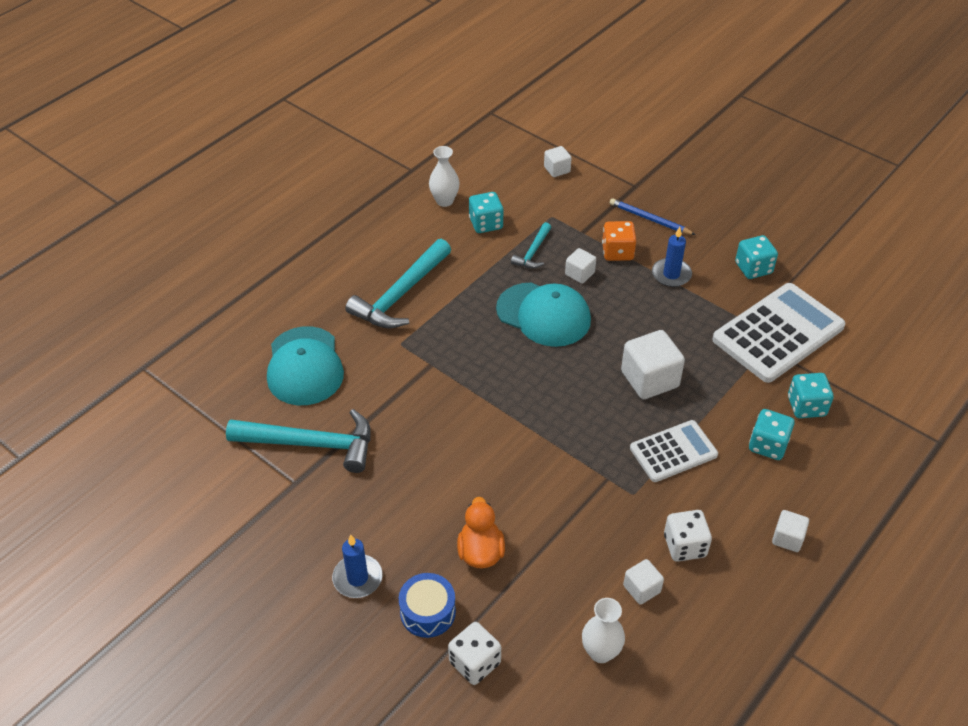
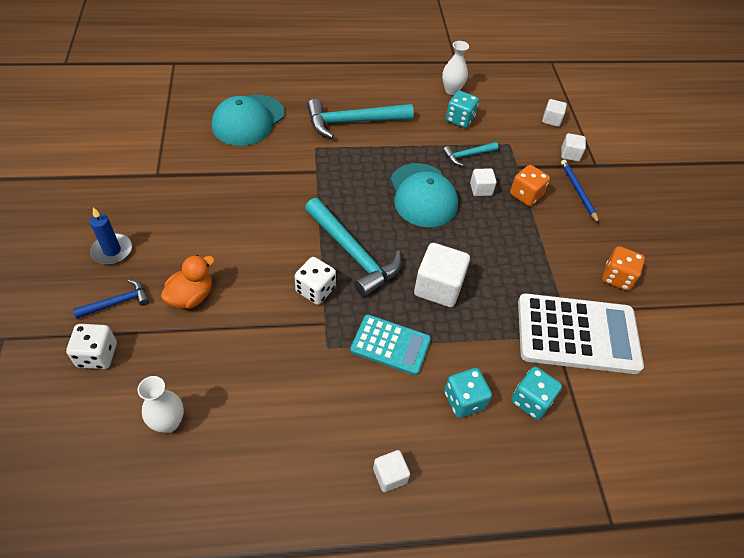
camera: 40 degrees right, 5 degrees up
turquoise hammer [226,409,371,473] -> turquoise hammer moved to [305,198,402,297]
blue drum [399,573,456,638] -> blue hammer [73,280,149,319]
white cube [623,559,664,605] -> white cube moved to [561,133,586,161]
white calculator [630,420,718,482] -> turquoise calculator [350,314,431,375]
blue candle [652,227,692,287] -> none
white dice [664,510,712,562] -> white dice moved to [295,257,336,305]
turquoise dice [735,235,778,279] -> orange dice [602,246,645,291]

